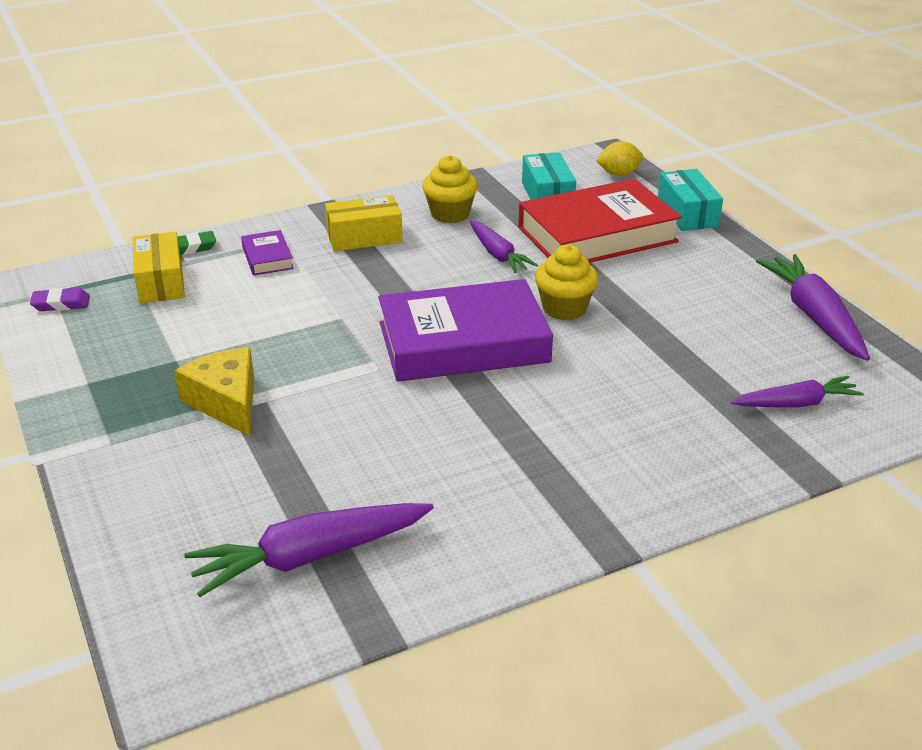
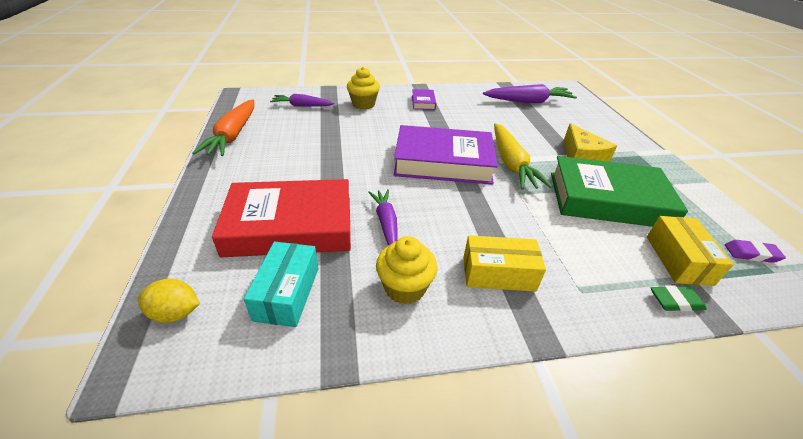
camera: 165 degrees left, 5 degrees up
purple book [241,230,294,276] -> purple book moved to [412,89,436,110]
yellow cupcake [535,244,599,320] -> yellow cupcake moved to [347,67,380,110]
turquoise box [658,169,723,231] -> none
purple carrot [756,254,870,361] -> orange carrot [192,100,255,156]
none -> yellow carrot [494,123,552,190]
none -> green book [551,156,688,227]

